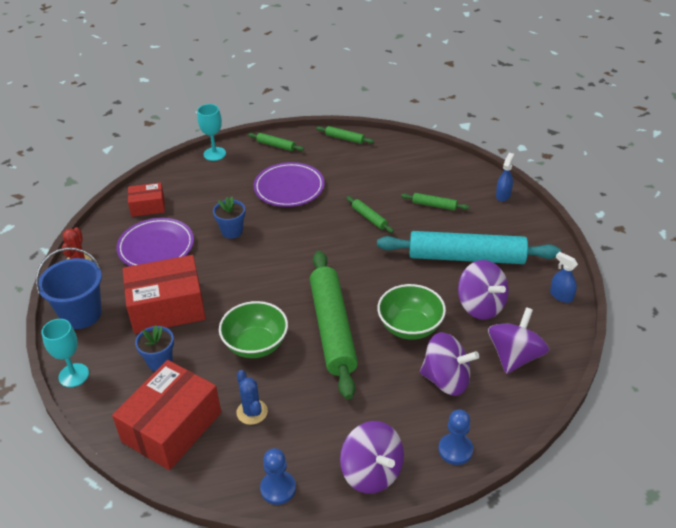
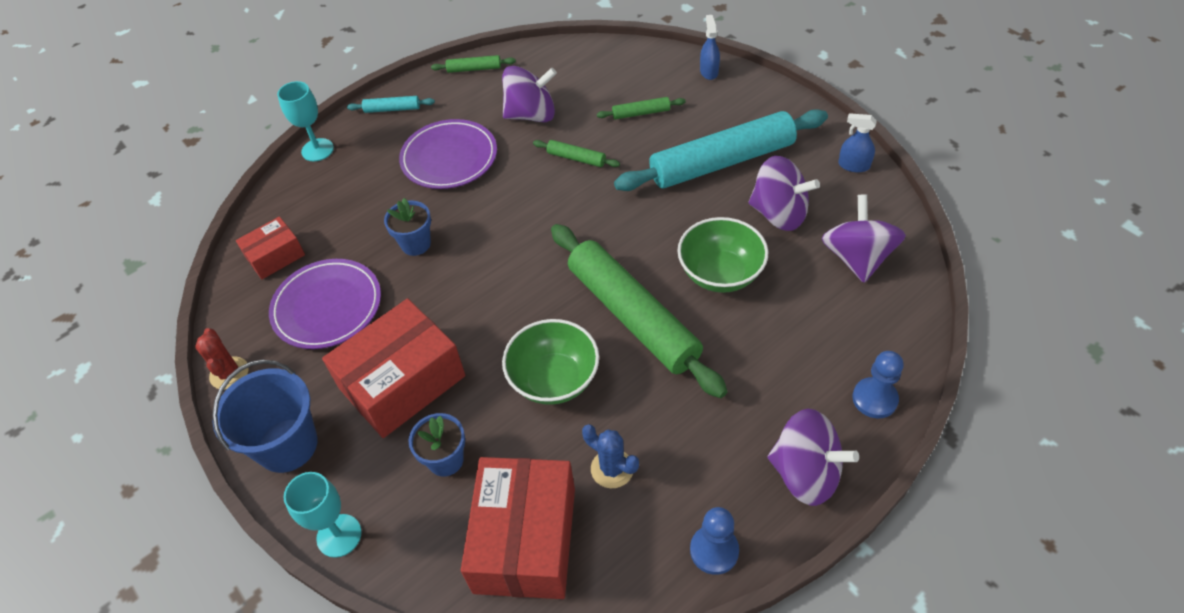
camera: 25 degrees left, 10 degrees up
green rolling pin [248,133,304,151] -> turquoise rolling pin [347,96,435,113]
purple spinning top [420,332,479,396] -> purple spinning top moved to [502,66,557,123]

